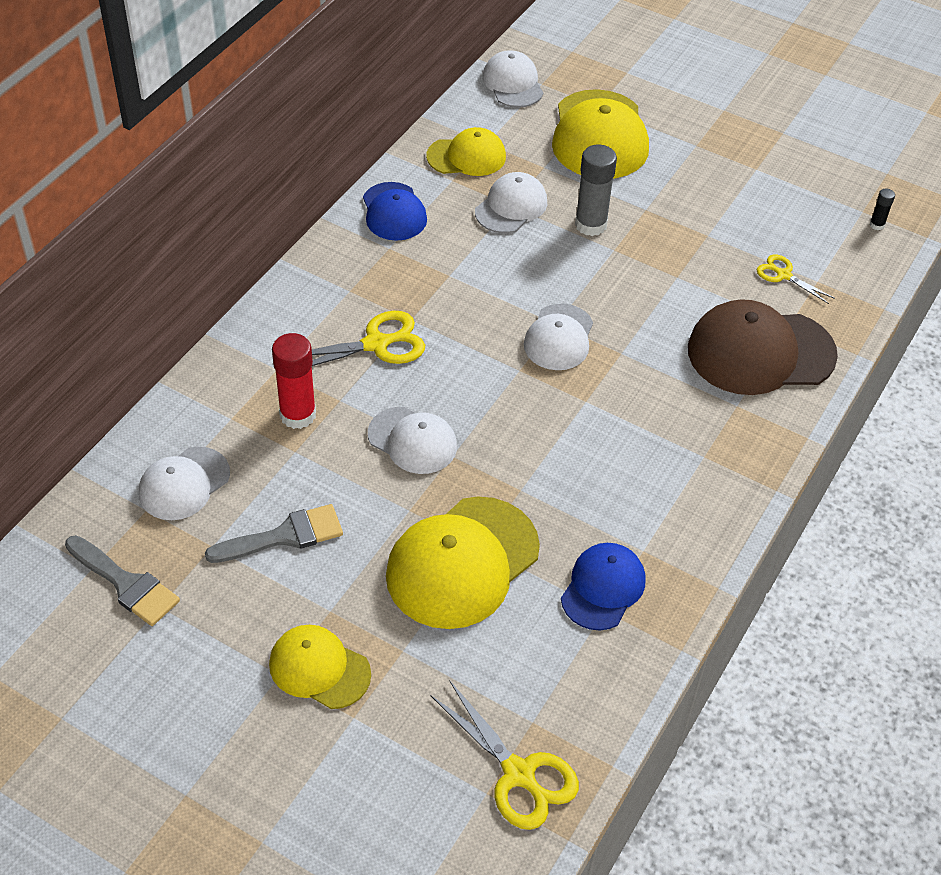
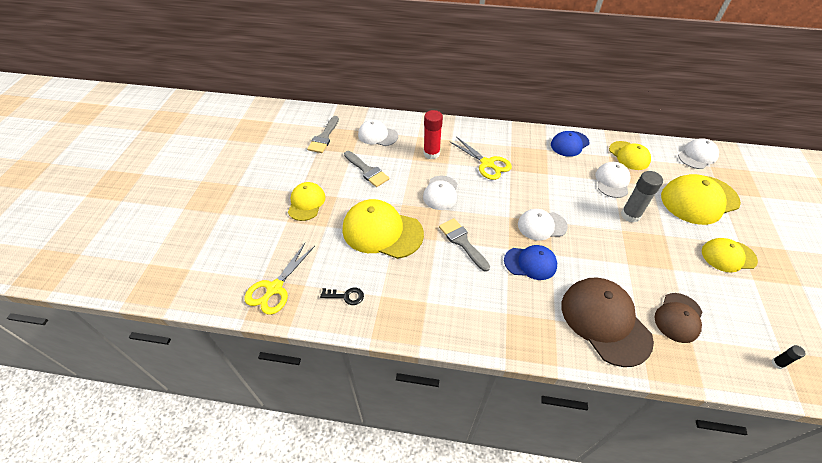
camera: 70 degrees right, 0 degrees up
white cap [475,172,547,233] -> white cap turned 90 degrees counterclockwise [595,162,631,198]
blue cap [561,543,645,630] -> blue cap moved to [504,245,557,280]
yellow scissors [757,254,835,304] -> brown cap [654,293,702,343]
none -> black key [320,288,364,305]
none -> grey brush [439,218,490,272]
none -> yellow cap [702,238,758,273]

